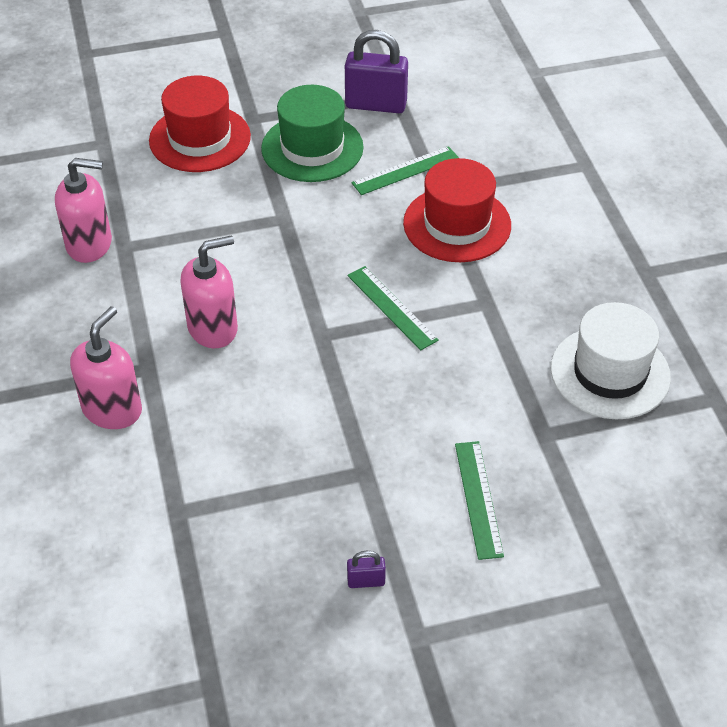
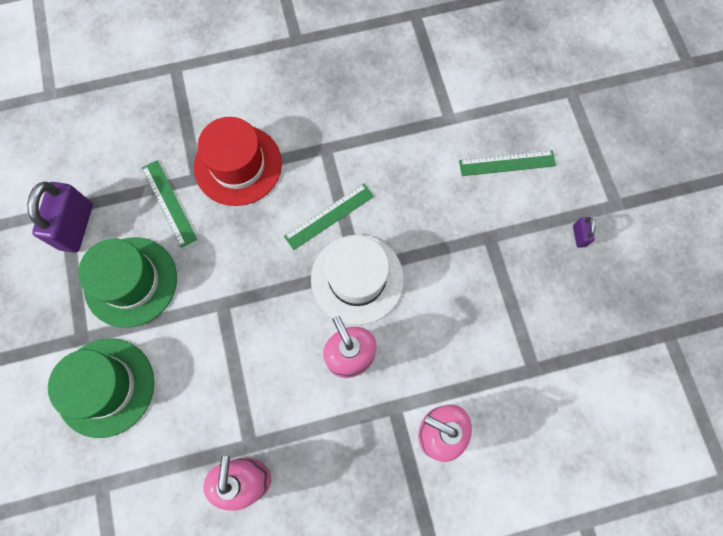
camera: 90 degrees left, 25 degrees up
red hat [149,76,251,172] -> green hat [48,339,154,438]
white hat [551,302,671,420] -> white hat moved to [311,235,404,325]

